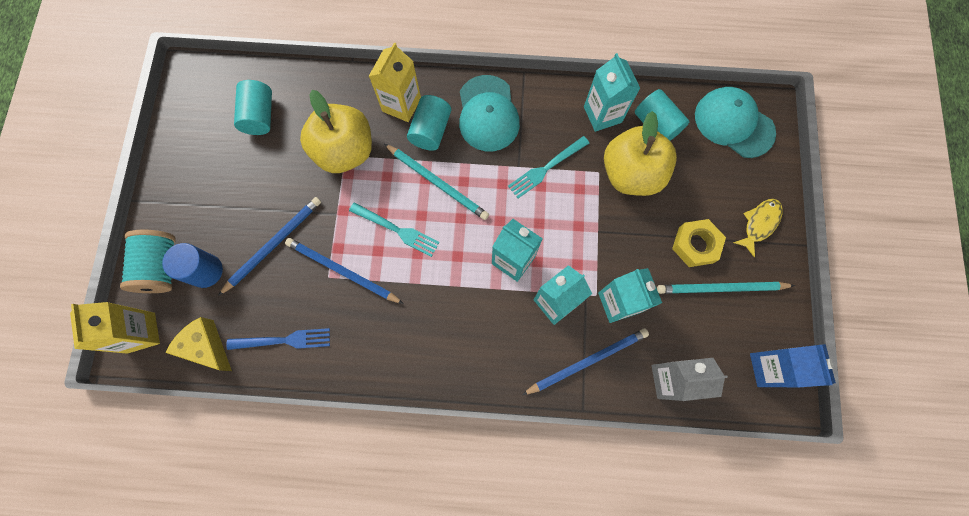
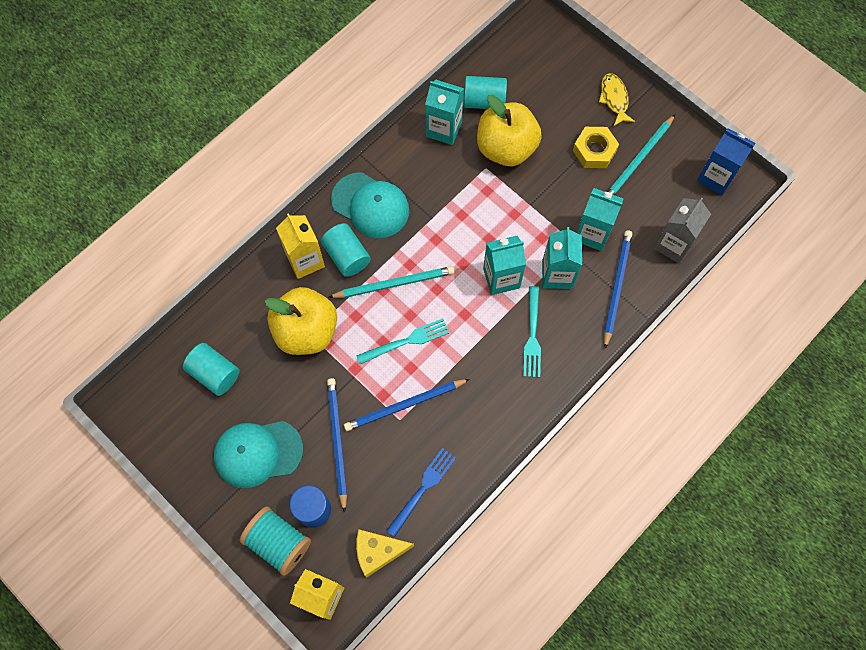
camera: 50 degrees left, 5 degrees down
turquoise fork [508,136,589,198] -> turquoise fork moved to [523,286,541,377]
turquoise cap [695,87,776,158] -> turquoise cap moved to [214,421,303,488]

